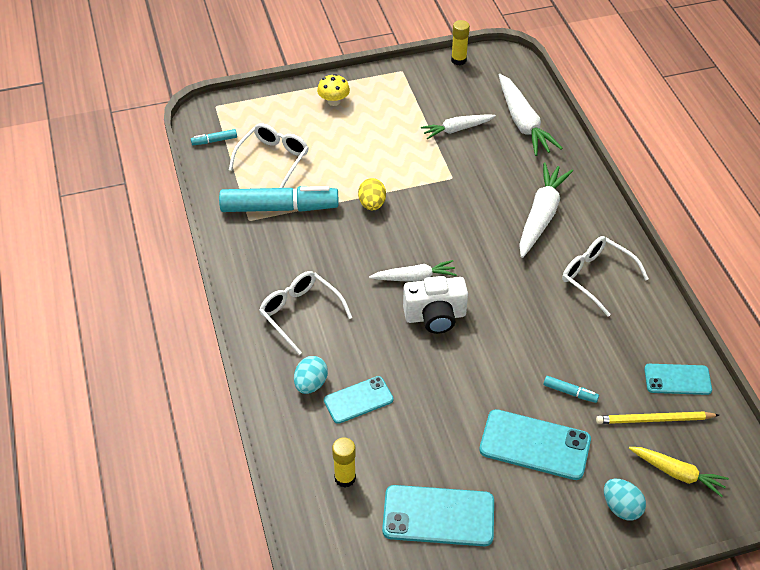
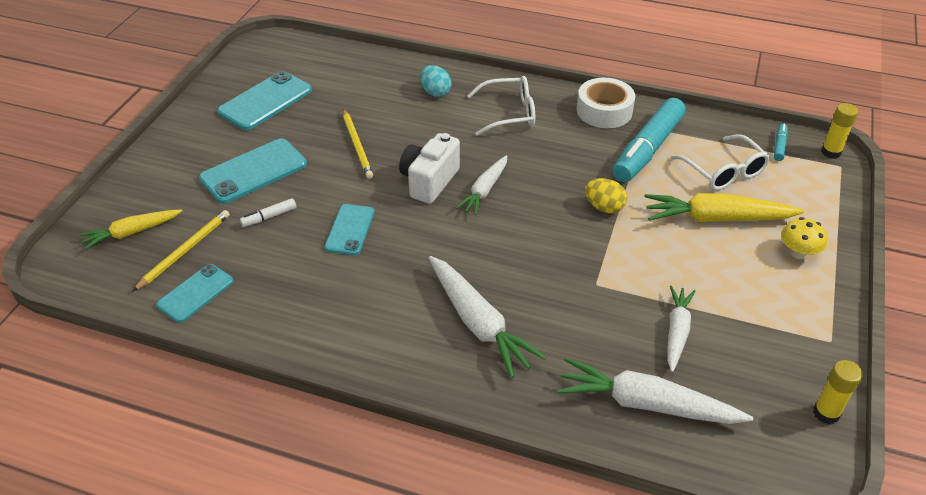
camera: 125 degrees right, 5 degrees down
turquoise phone [324,376,394,424] -> turquoise phone moved to [325,204,375,255]
yellow glue stick [332,437,356,488] -> yellow glue stick moved to [821,103,858,159]
turquoise marker [544,376,599,403] -> white marker [240,198,296,227]
white glasses [562,236,649,317] -> none
turquoise egg [604,479,646,520] -> none
none -> yellow pencil [343,108,373,179]
none -> white tape [577,78,635,128]
none -> yellow carrot [644,193,804,222]

